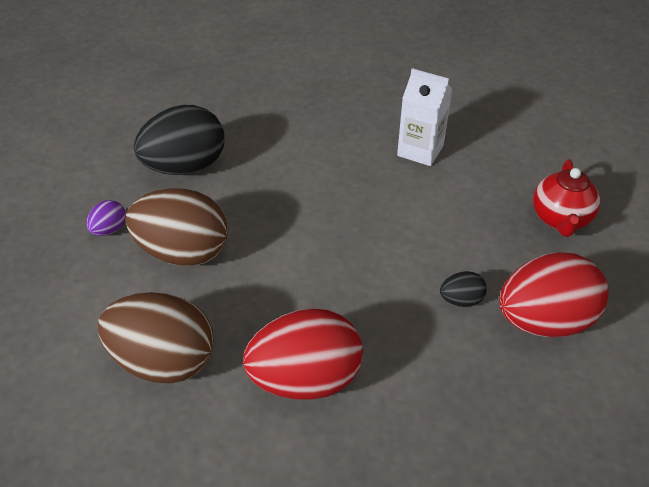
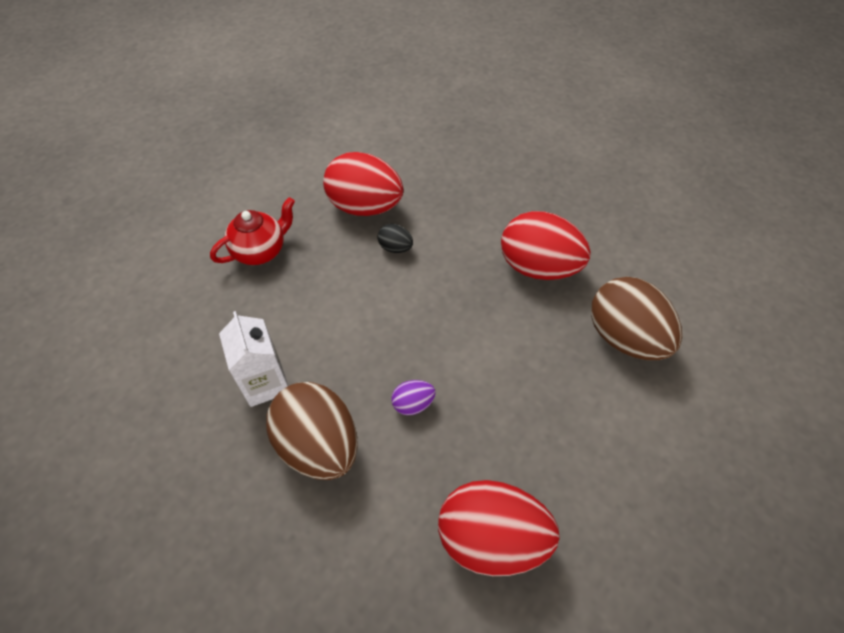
camera: 140 degrees left, 10 degrees up
purple egg [86,200,126,236] -> purple egg moved to [391,380,436,415]
brown egg [125,188,228,266] -> brown egg moved to [266,382,358,480]
black egg [134,105,225,175] -> red egg [438,480,560,576]

